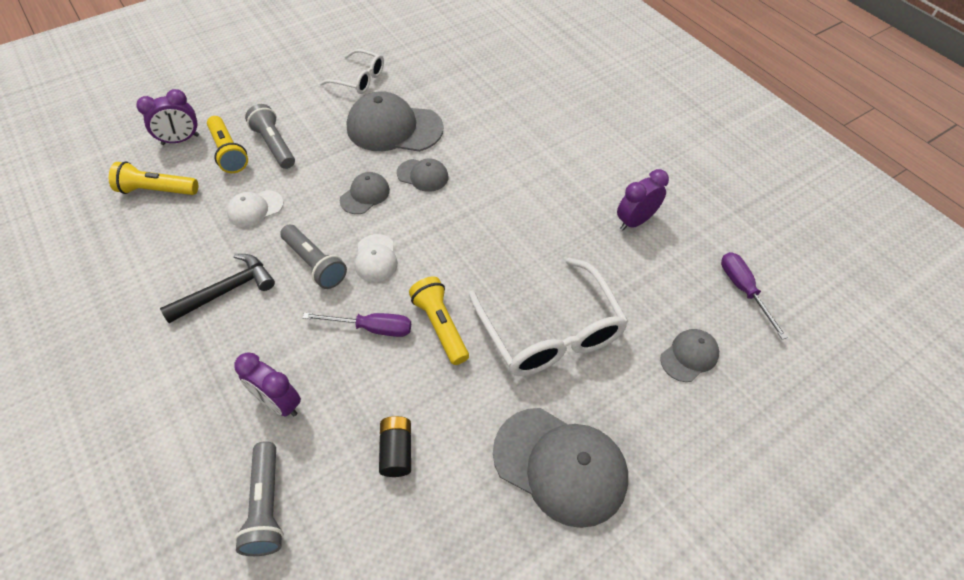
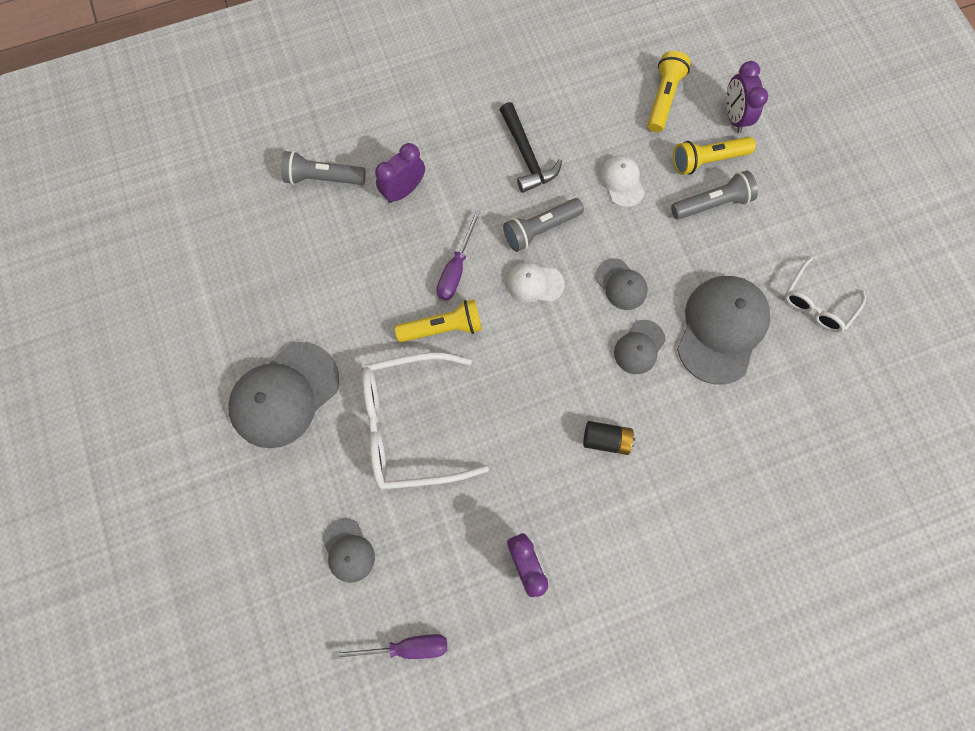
camera: 105 degrees right, 20 degrees up
black battery [379,416,411,477] -> black battery moved to [583,421,635,455]

